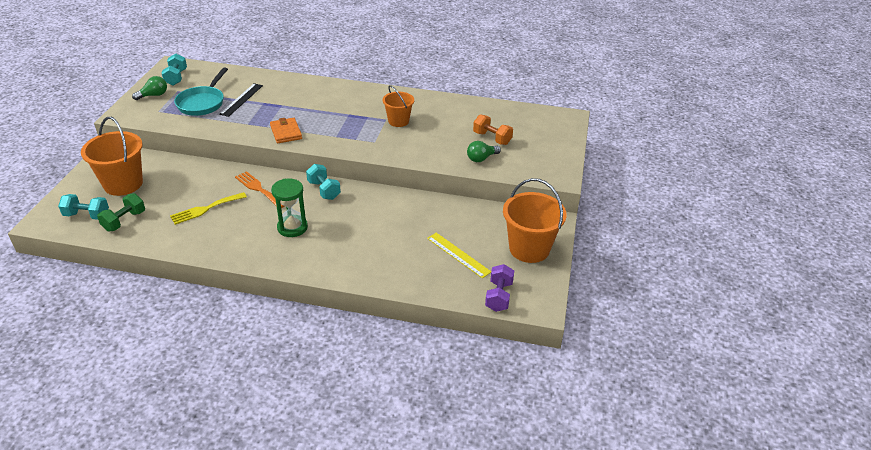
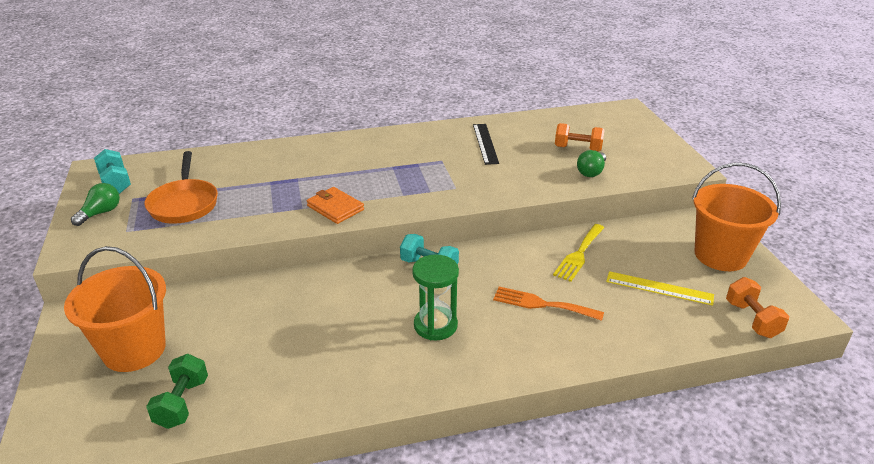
camera: 25 degrees left, 5 degrees down
turquoise dumbbell [58,194,109,220] -> none
yellow fork [170,192,247,225] -> yellow fork moved to [553,224,604,282]
turquoise pan [174,67,228,116] -> orange pan [144,151,218,224]
black ruler [219,83,263,117] -> black ruler moved to [473,124,499,165]
orange fork [235,171,285,208] -> orange fork moved to [493,287,604,321]
orange bucket [383,85,414,127] -> none
purple dumbbell [485,264,514,312] -> orange dumbbell [726,277,789,338]

